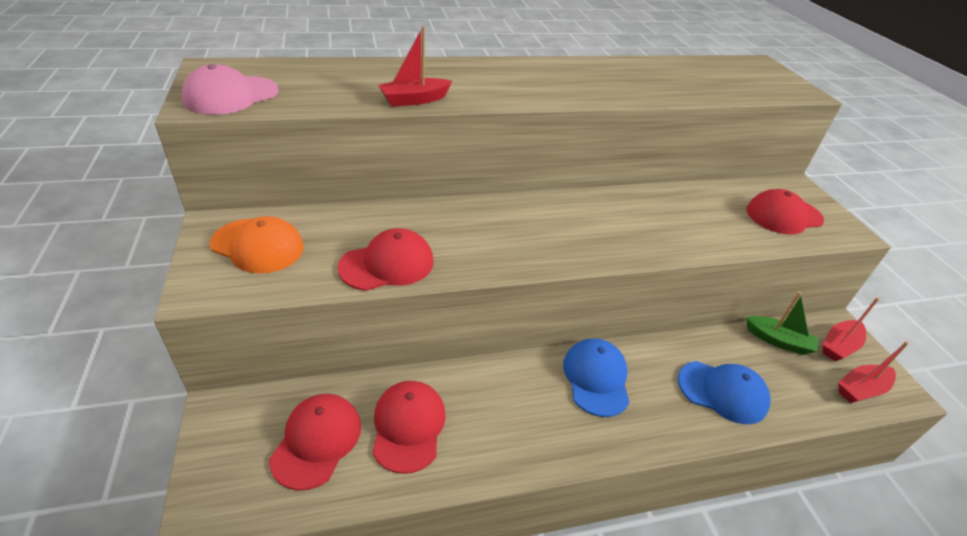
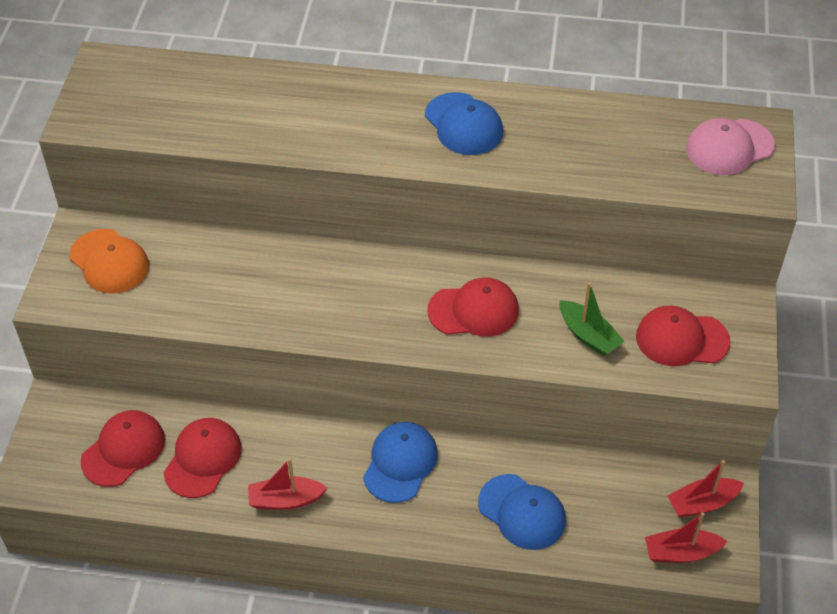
camera: 25 degrees right, 10 degrees up
pink cap [182,64,279,115] -> pink cap moved to [686,118,775,175]
red cap [338,228,433,291] -> red cap moved to [427,277,519,337]
red boat [378,26,452,107] -> red boat moved to [248,458,328,510]
green boat [746,292,818,355] -> green boat moved to [560,282,624,356]
none -> blue cap [425,92,503,155]

